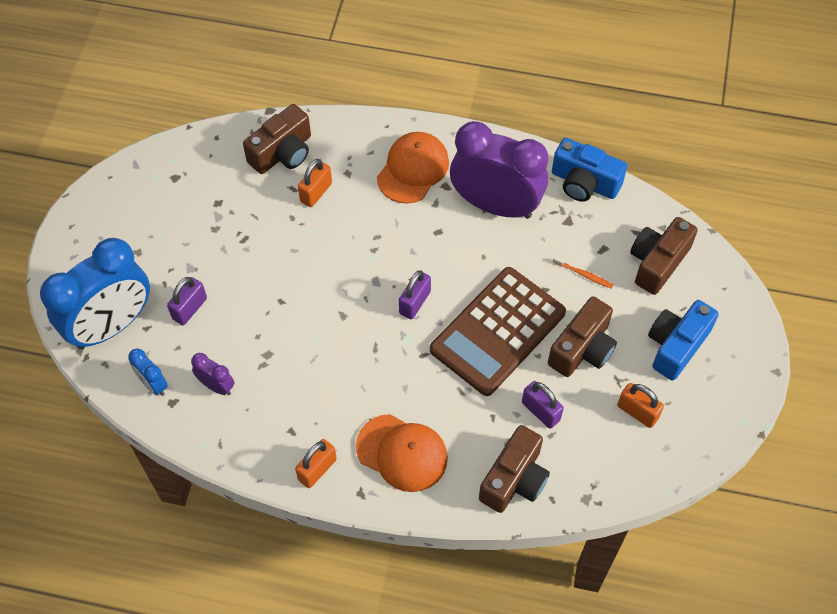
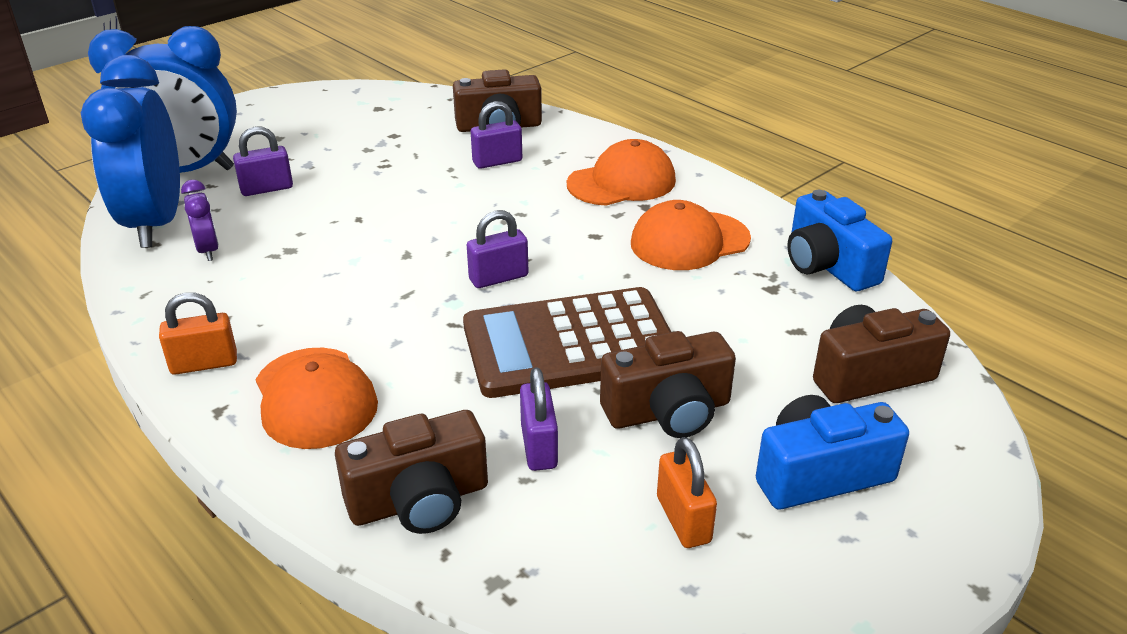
camera: 35 degrees right, 25 degrees down
blue clock [128,348,168,396] -> blue clock [81,55,180,248], size x2.35
orange padlock [298,159,332,207] -> purple padlock [471,101,522,169]
purple clock [450,121,548,219] -> orange cap [631,200,751,270]
orange toothbrush [553,256,613,289] -> none

